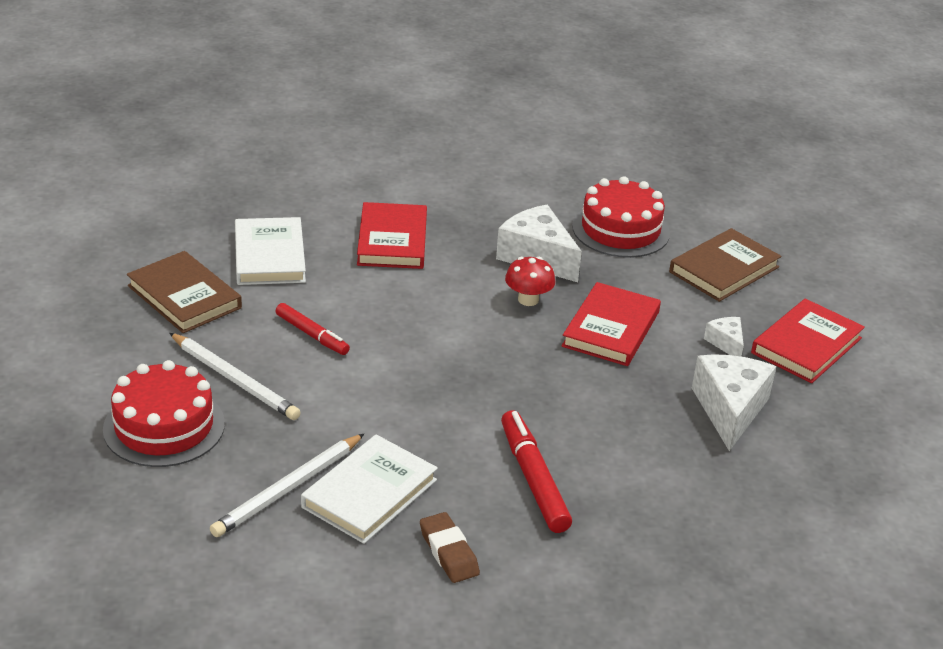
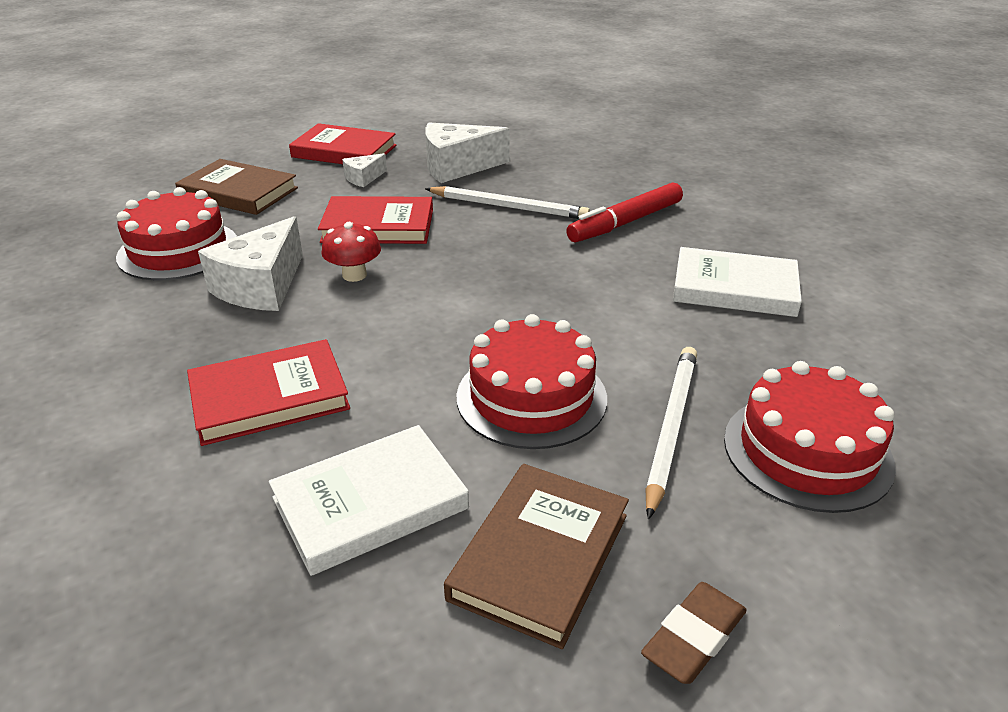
camera: 110 degrees left, 0 degrees up
white pencil [210,434,364,537] -> white pencil moved to [425,186,590,219]
red marker [276,303,350,355] -> red cake [456,314,607,449]
brown eraser [420,512,480,583] -> brown eraser moved to [641,582,747,684]

